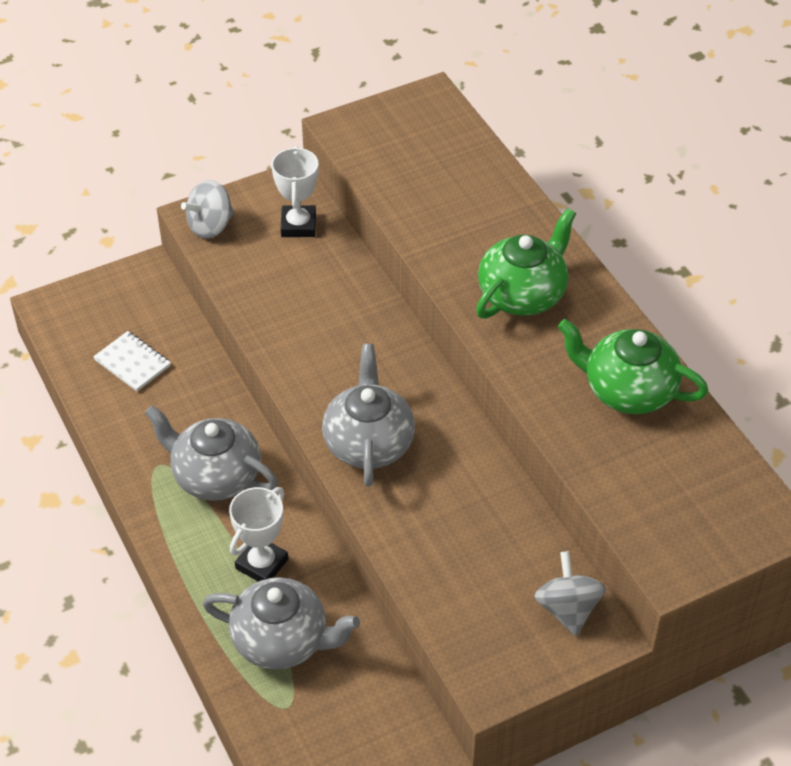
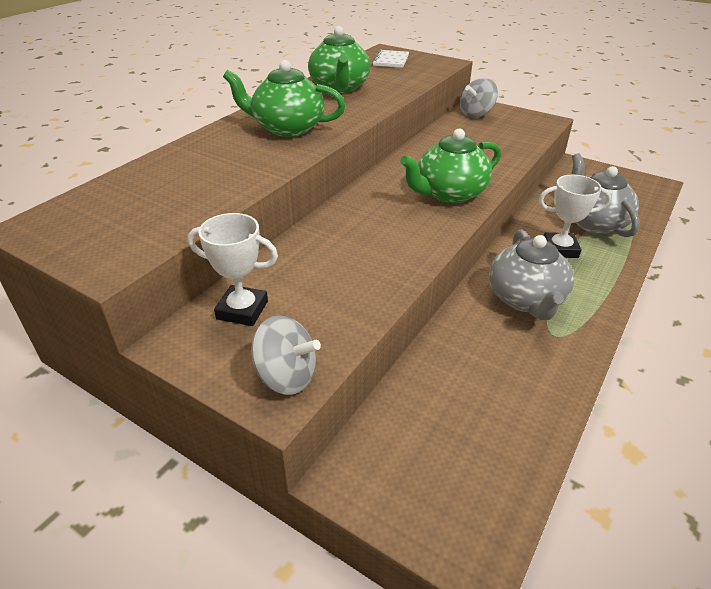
camera: 120 degrees left, 10 degrees down
white notebook [93,331,171,391] -> white notebook moved to [372,50,409,68]
white trophy [271,146,319,237] -> white trophy turned 45 degrees clockwise [188,213,278,326]
grey teapot [322,344,415,487] -> green teapot [400,129,501,203]

